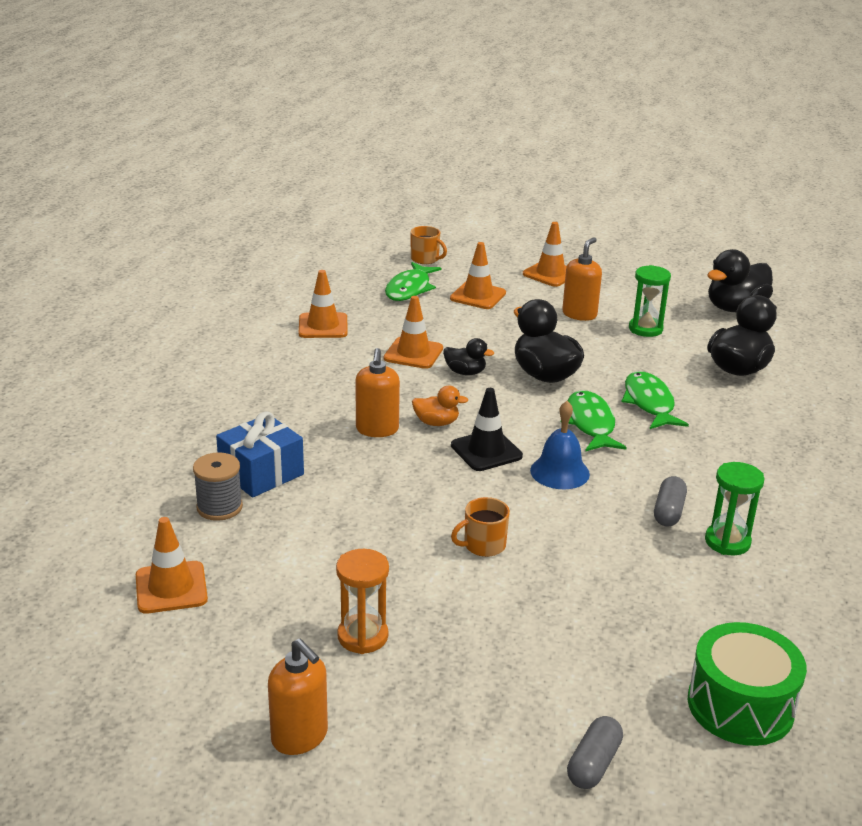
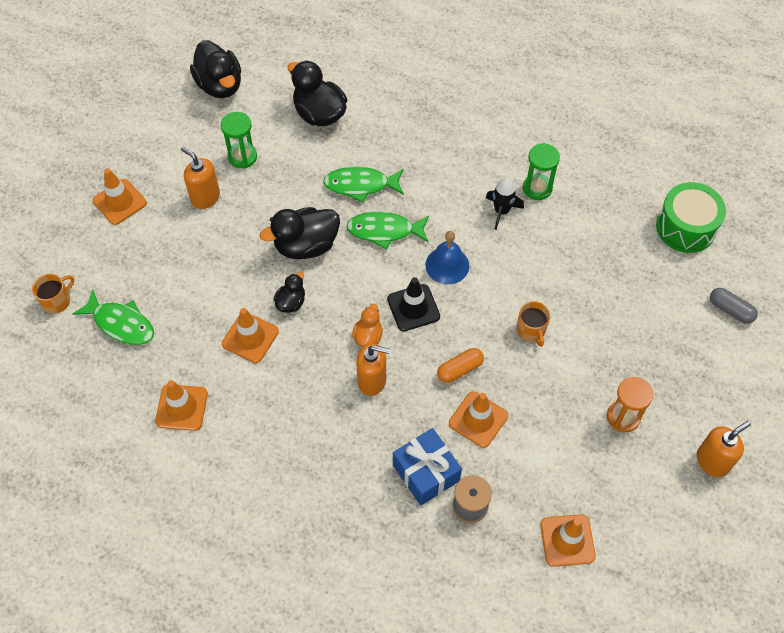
camera: 80 degrees left, 30 degrees up
orange traffic cone [450,242,506,309] -> orange traffic cone moved to [449,391,508,448]
grey capsule [654,476,687,527] -> black rocket [486,178,524,230]
none -> orange capsule [437,348,484,383]

